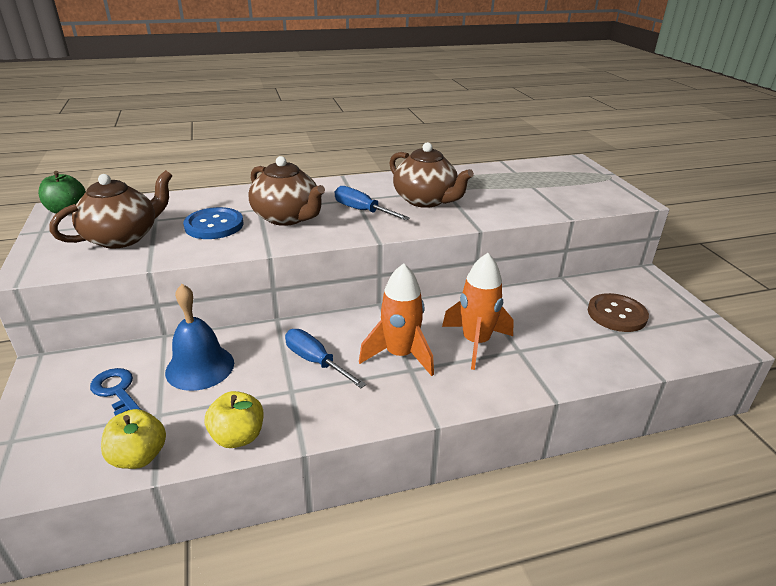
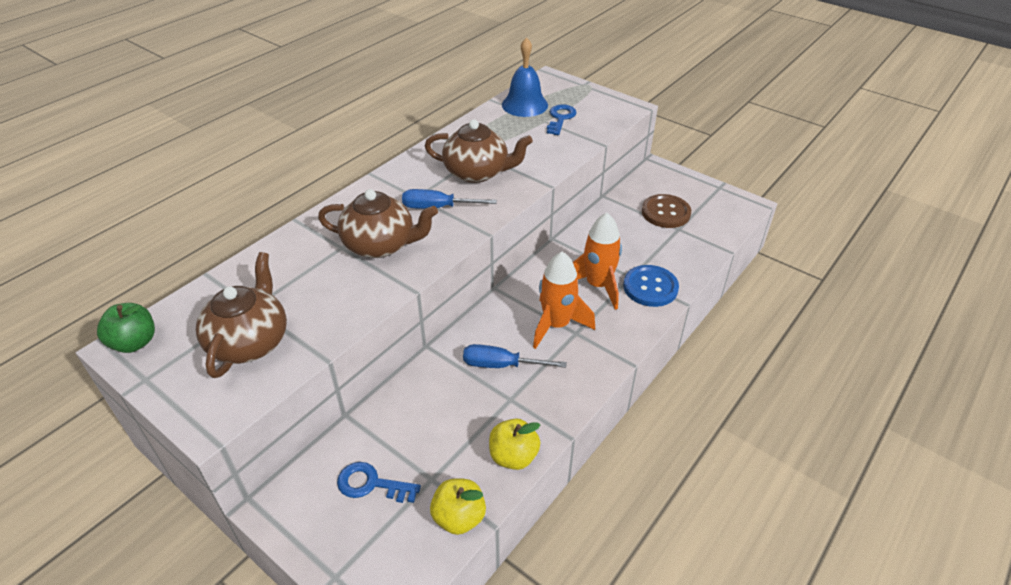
camera: 35 degrees left, 10 degrees up
blue bell [165,284,234,391] -> blue bell moved to [502,37,548,117]
blue button [183,207,243,239] -> blue button moved to [623,265,679,307]
none -> blue key [547,104,577,135]

